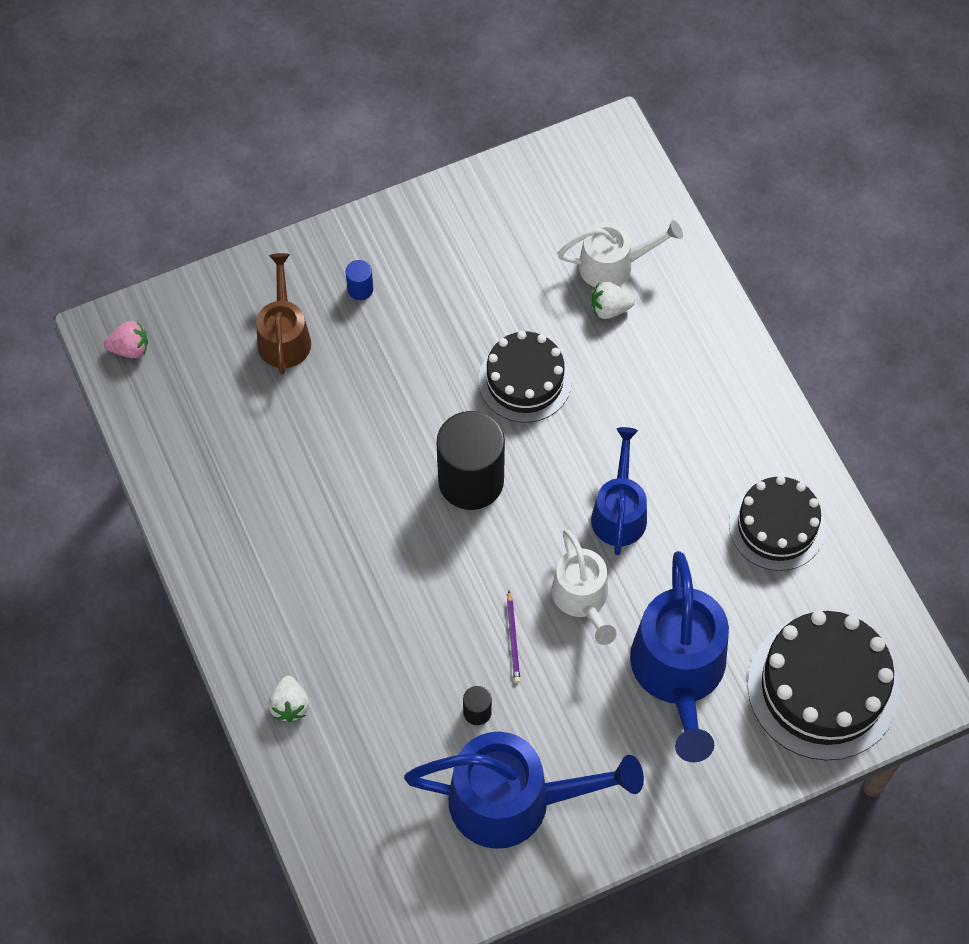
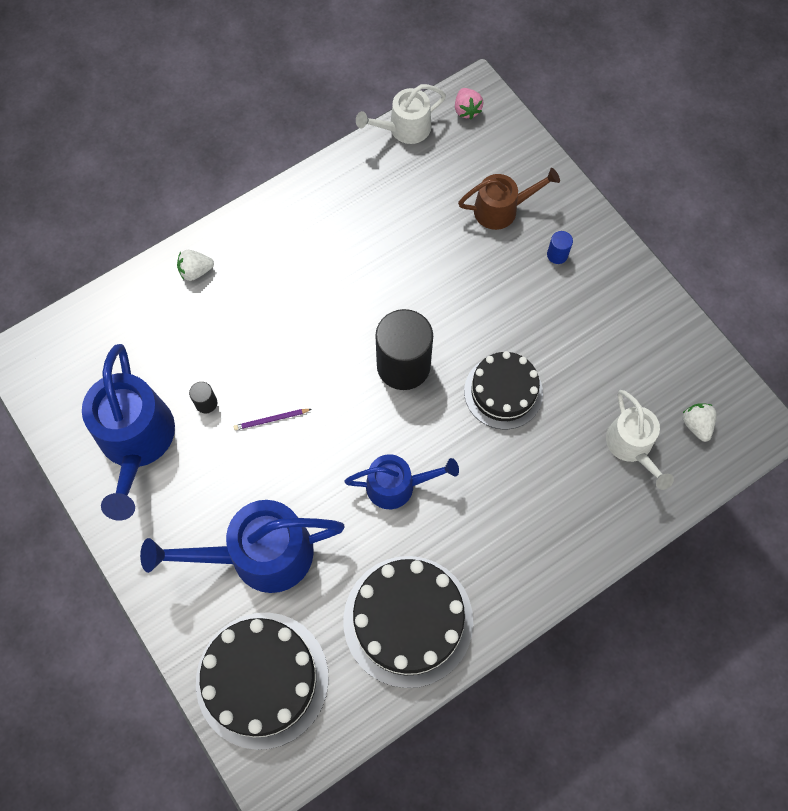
camera: 80 degrees right, 5 degrees up
white watering can [552,530,617,645] -> white watering can moved to [356,84,446,144]
white strawberry [592,281,635,319] -> white strawberry moved to [683,404,717,442]
black cake [729,476,825,571] -> black cake [343,556,473,688], size x1.52

